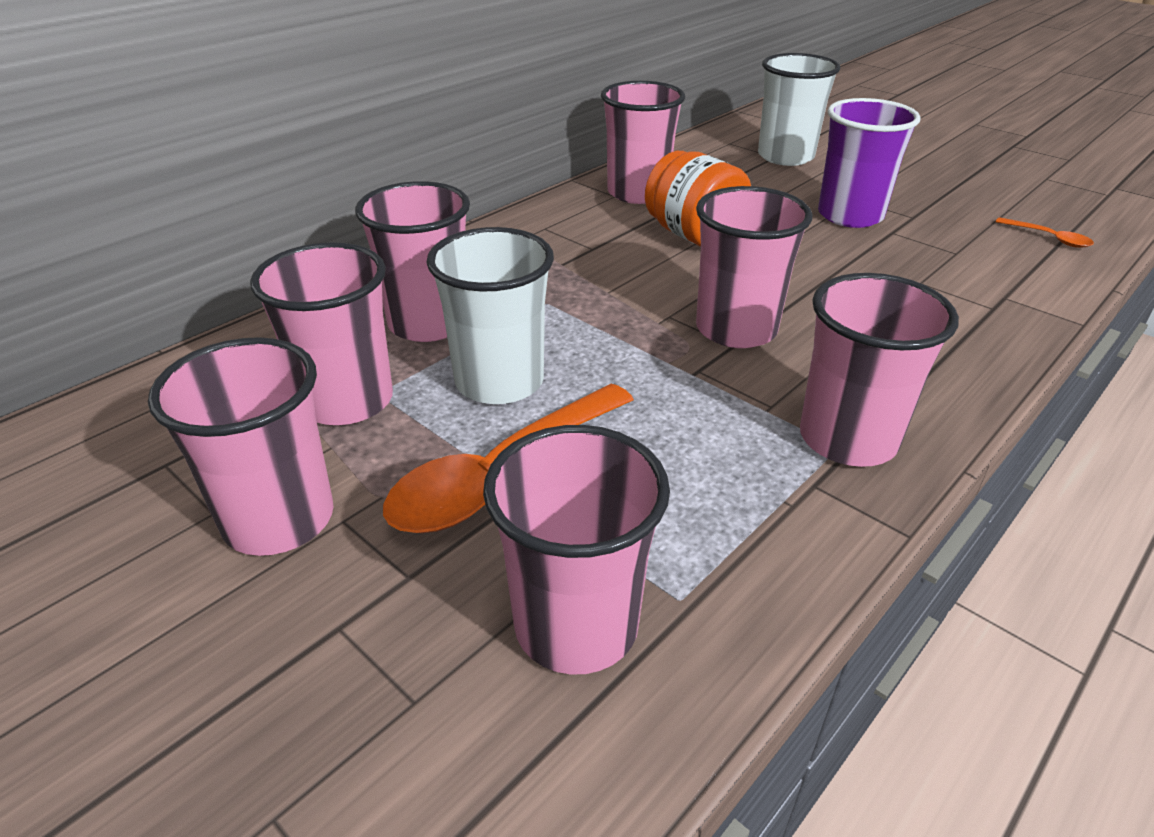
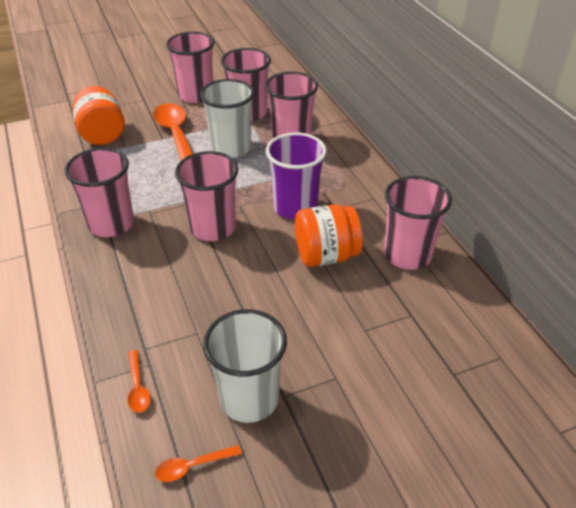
camera: 115 degrees right, 5 degrees up
pink cup [483,425,670,675] -> orange jar [73,86,125,145]
white cup [758,53,840,166] -> white cup moved to [203,309,287,423]
purple cup [818,98,921,228] -> purple cup moved to [266,132,327,219]
none -> orange spoon [128,350,151,413]

